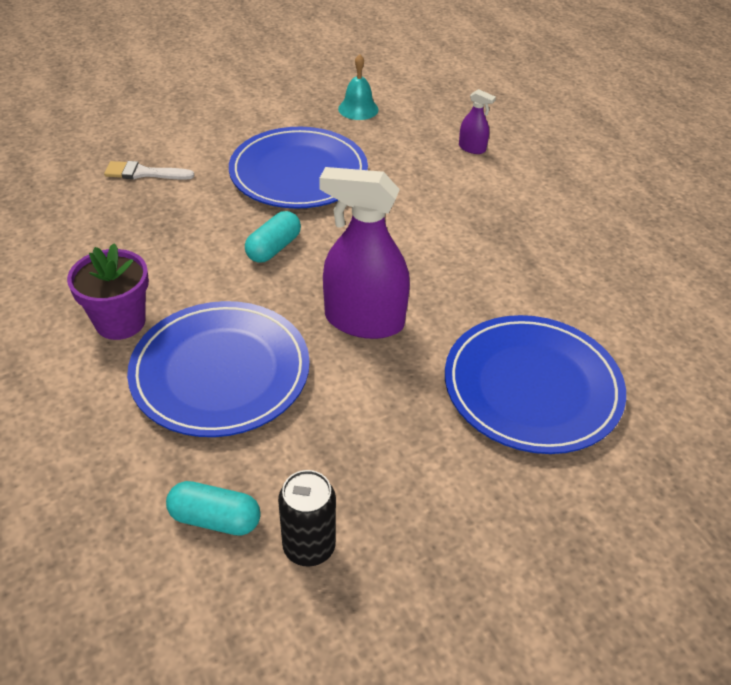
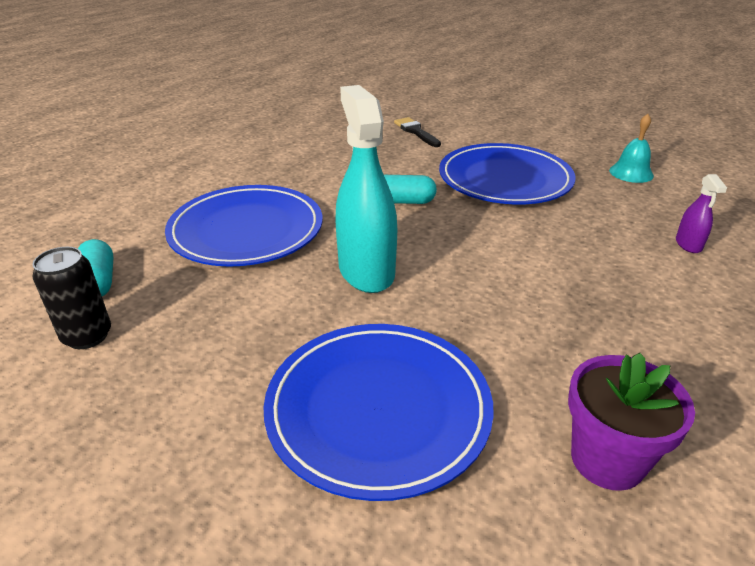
camera: 60 degrees right, 10 degrees down
purple flower pot [67,243,149,340] -> purple flower pot moved to [568,353,695,491]
white brush [104,161,194,180] -> black brush [394,117,441,147]
purple spray bottle [319,167,410,339] -> turquoise spray bottle [336,85,397,293]

